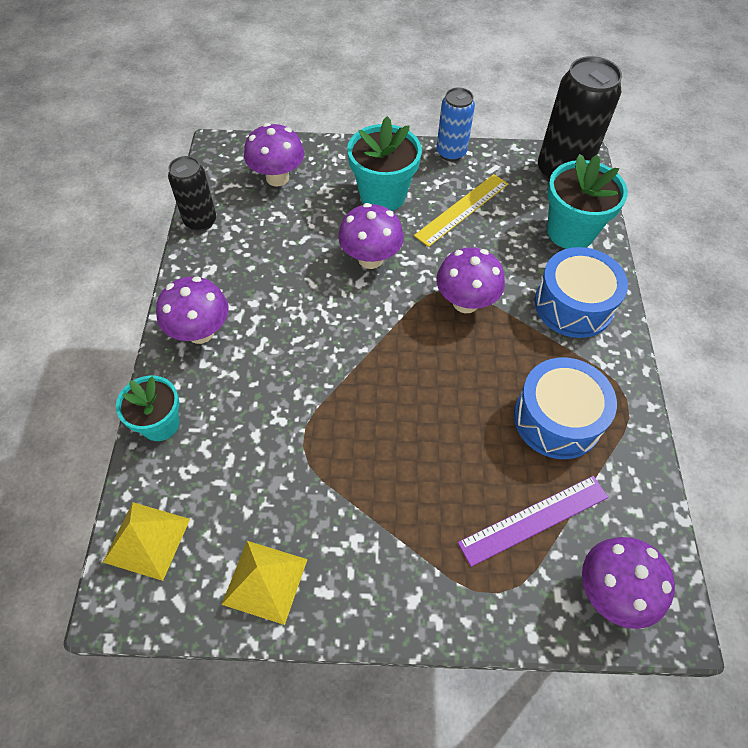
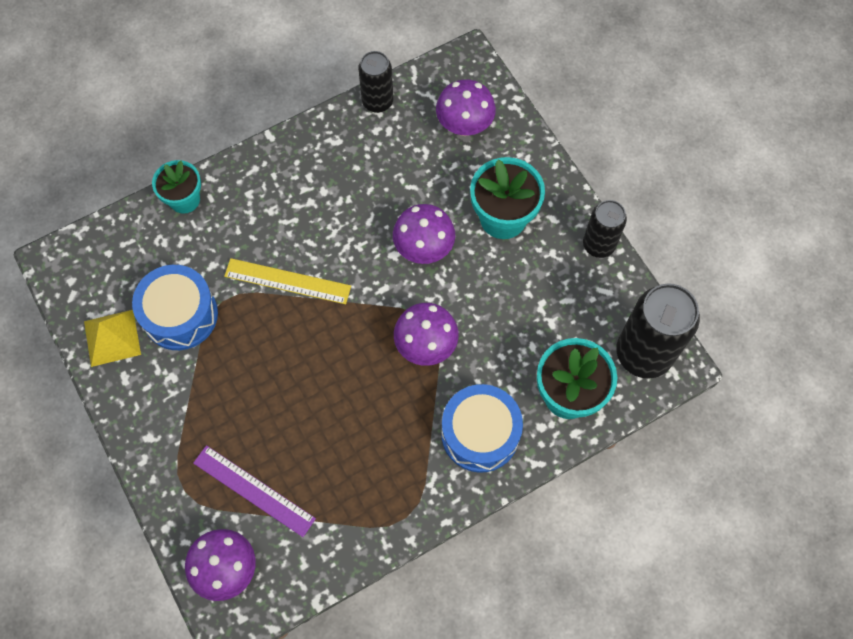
camera: 60 degrees right, 10 degrees up
yellow pyramid [103,502,190,581] -> none
purple mushroom [156,276,228,344] -> none
yellow ruler [414,174,508,247] -> yellow ruler moved to [224,258,351,304]
blue can [436,88,475,161] -> black can [583,200,627,258]
blue drum [514,358,617,459] -> blue drum moved to [132,265,218,350]

